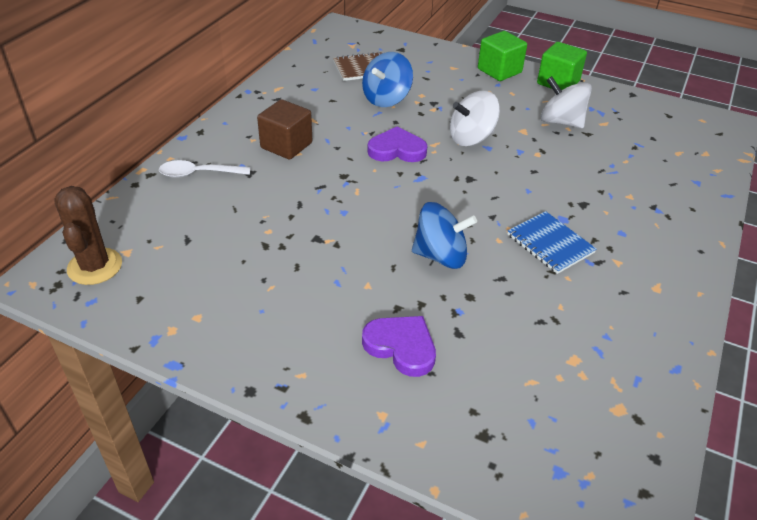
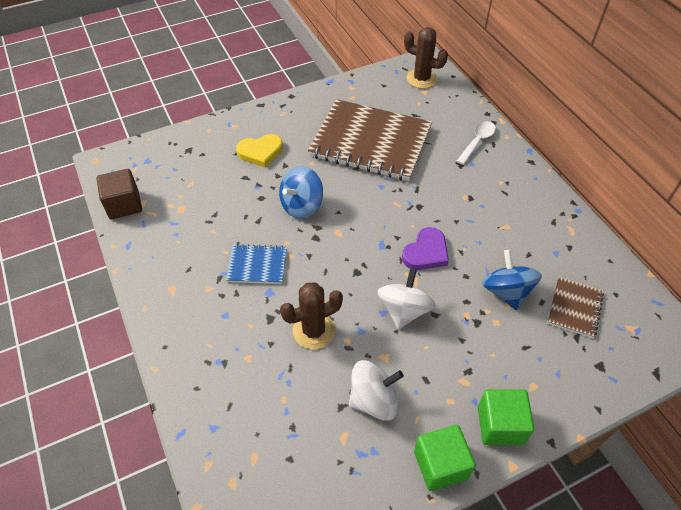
camera: 130 degrees right, 10 degrees up
brown cube [257,99,312,160] -> brown cube moved to [96,169,142,219]
purple heart [362,316,436,377] -> yellow heart [236,134,283,168]
none -> brown cactus [280,282,343,349]
none -> brown notebook [308,99,432,181]

